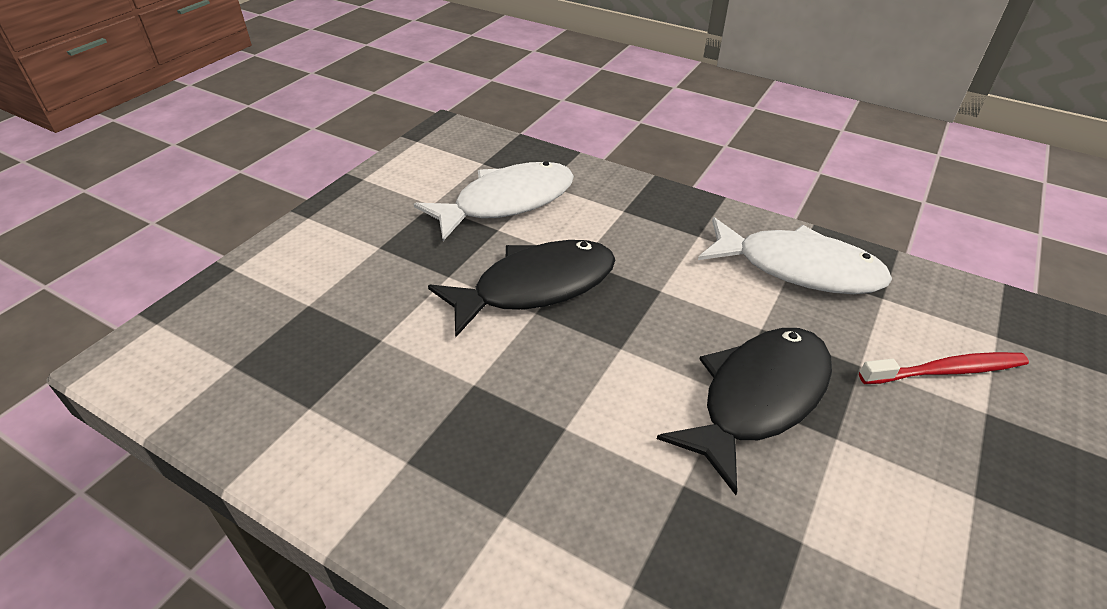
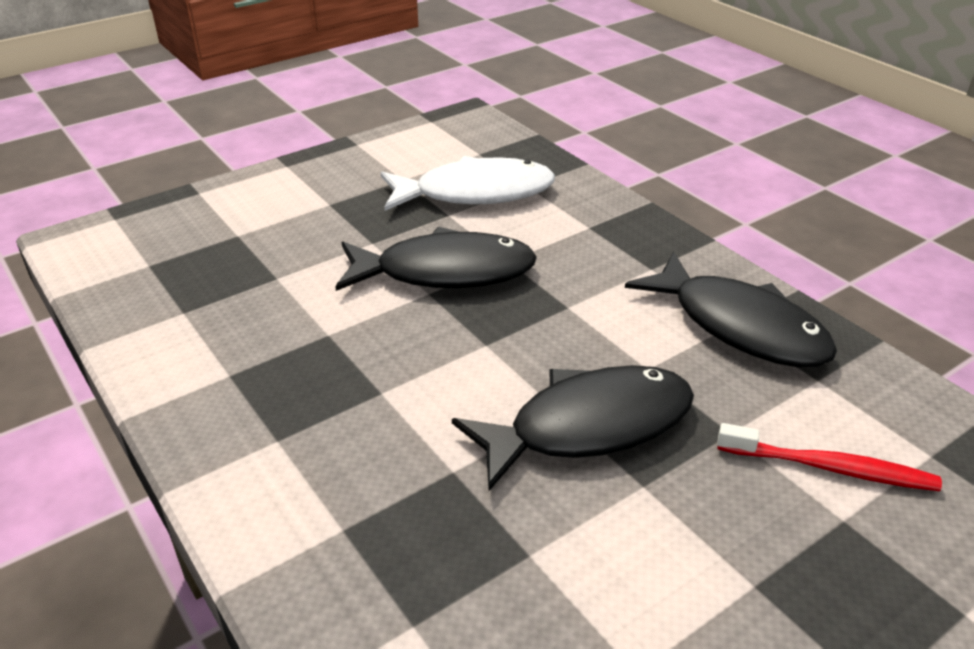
camera: 25 degrees right, 5 degrees down
white fish [698,217,892,294] -> black fish [625,252,837,368]

